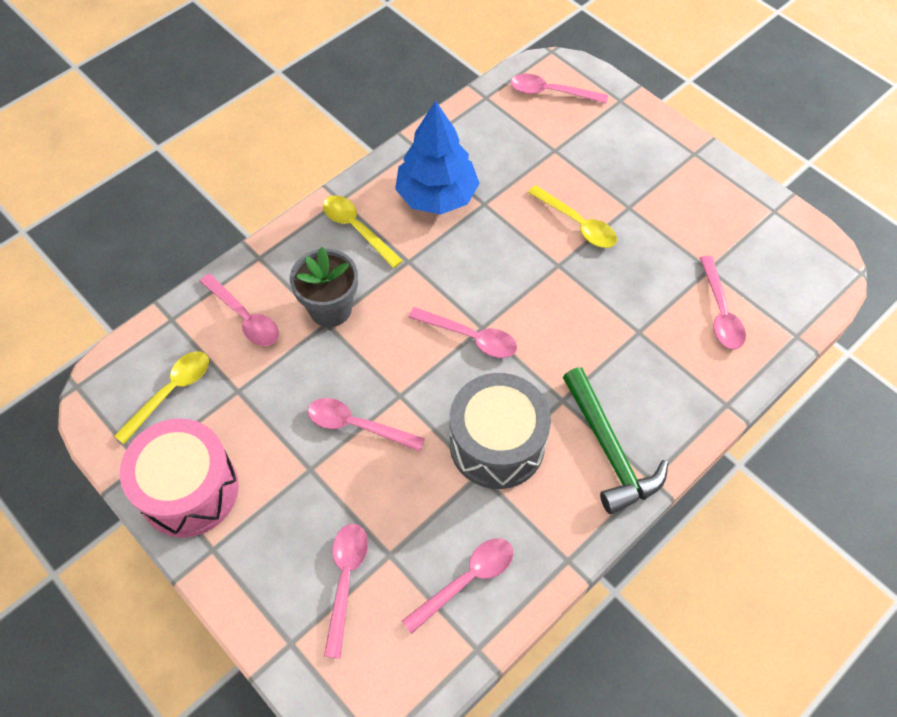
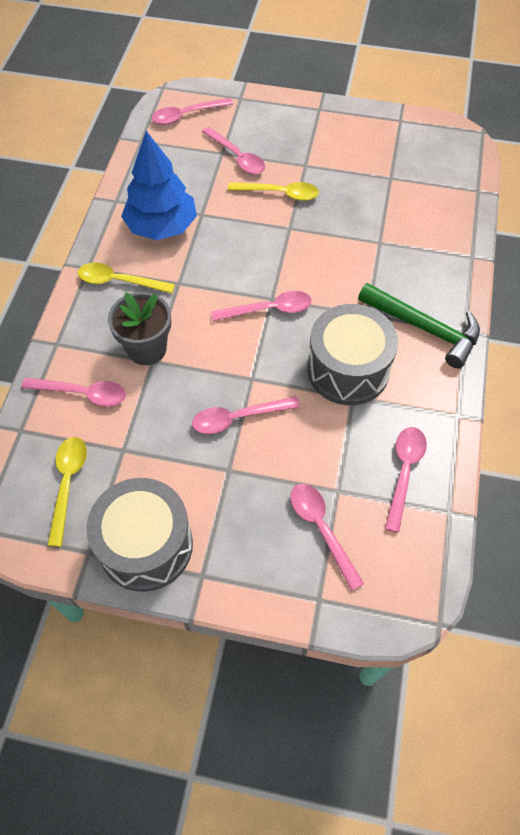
camera: 35 degrees left, 0 degrees up
pink drum [120,419,239,538] -> grey drum [86,478,193,592]
pink spoon [700,256,746,349] -> pink spoon moved to [202,127,265,174]

